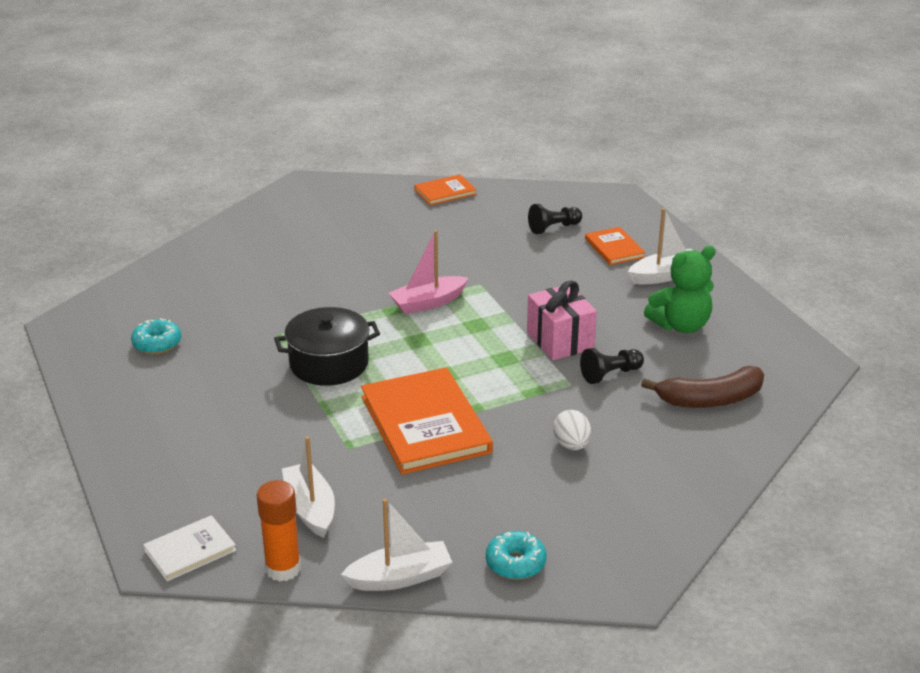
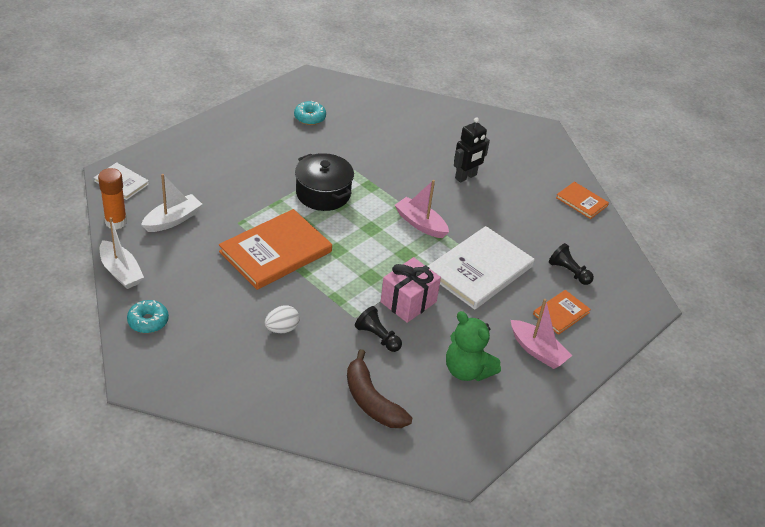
camera: 65 degrees right, 10 degrees up
white boat [628,208,692,285] -> pink boat [511,299,572,369]
none -> white book [428,226,535,310]
none -> black robot [454,117,490,183]

